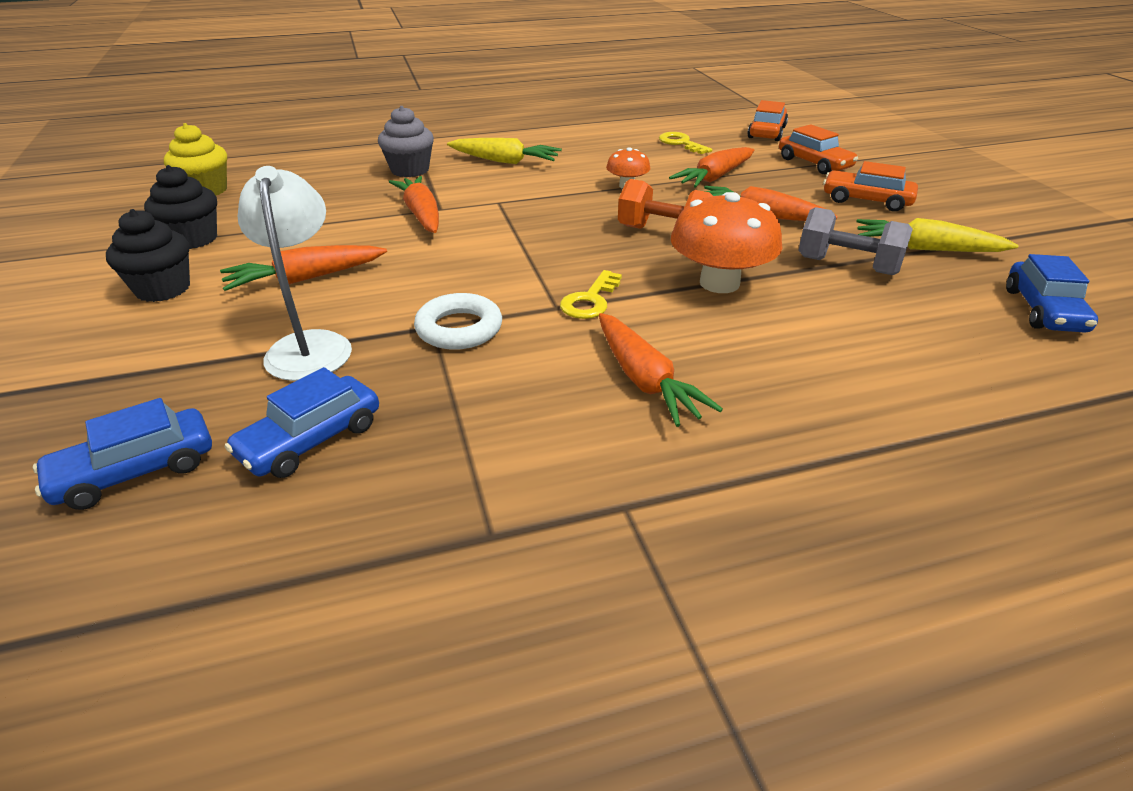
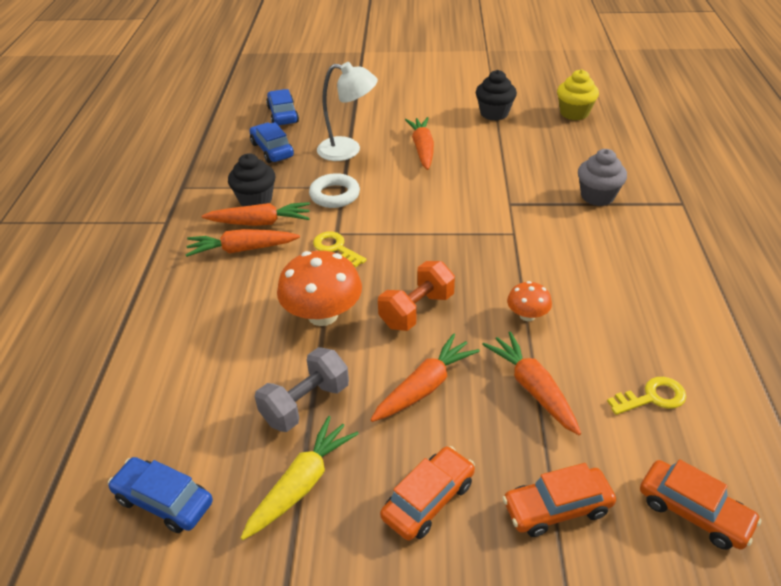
camera: 110 degrees right, 5 degrees up
black cupcake [106,209,190,302] -> black cupcake moved to [228,153,275,206]
orange carrot [389,176,439,233] -> orange carrot moved to [202,202,310,226]
yellow carrot [447,138,562,164] -> none

